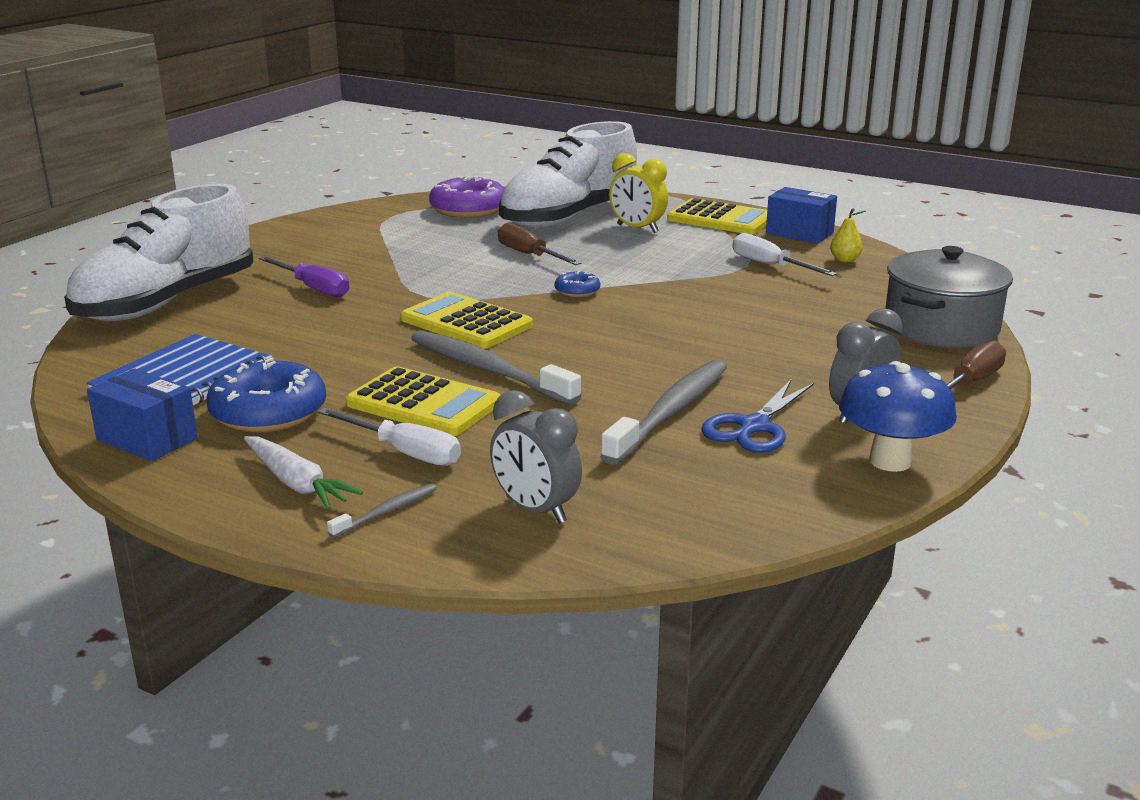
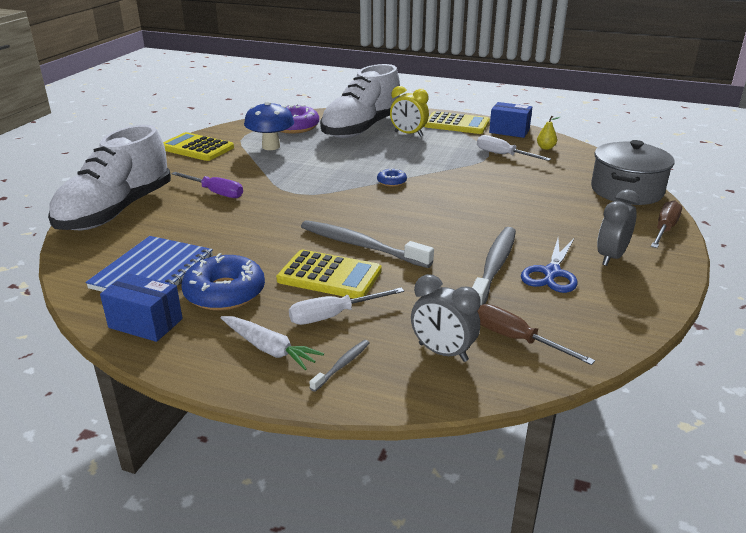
camera: 10 degrees left, 5 degrees up
white screwdriver [318,408,461,466] -> white screwdriver turned 135 degrees clockwise [289,287,404,325]
yellow calculator [401,292,533,349] -> yellow calculator moved to [163,132,234,161]
brown screwdriver [498,223,581,265] -> brown screwdriver moved to [477,304,595,365]
blue mushroom [839,361,957,472] -> blue mushroom moved to [244,101,294,150]

